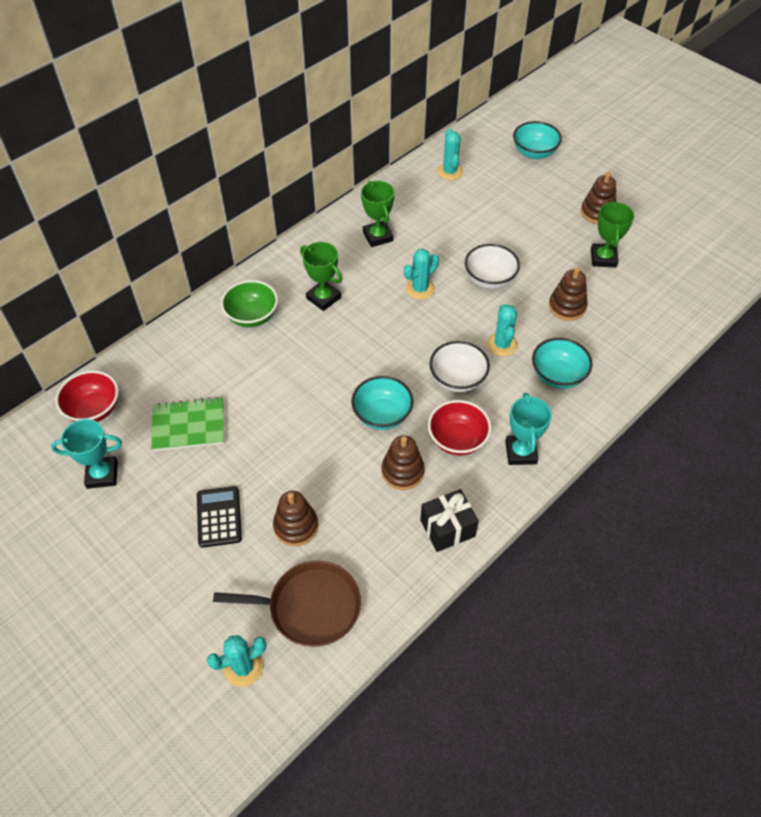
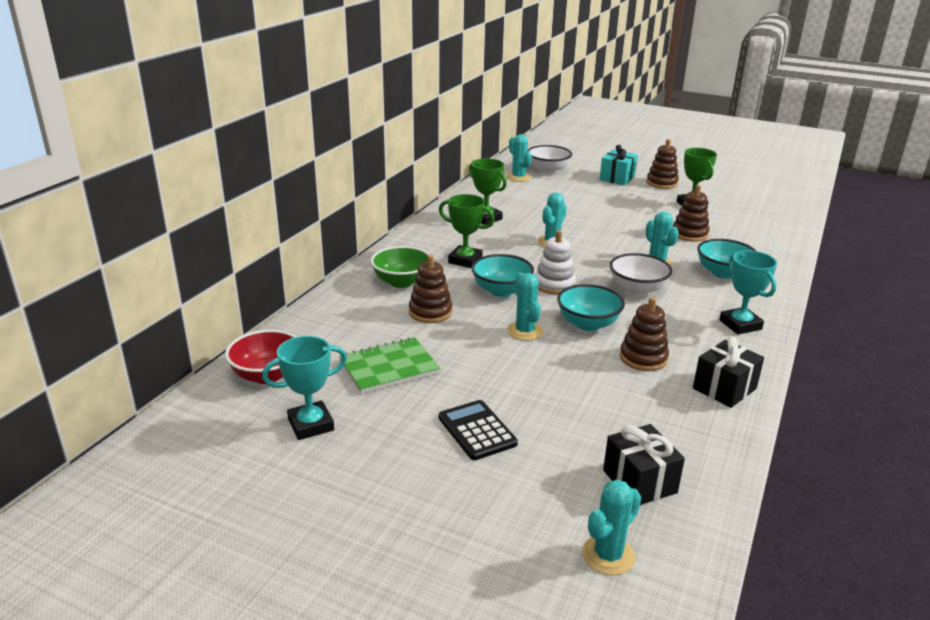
camera: 20 degrees left, 25 degrees down
brown pan [213,560,361,647] -> black gift [603,424,685,505]
brown stacking toy [273,491,318,546] -> brown stacking toy moved to [409,254,453,323]
red bowl [428,400,491,455] -> none
white bowl [465,244,520,289] -> white bowl moved to [527,145,572,174]
turquoise bowl [513,121,562,159] -> turquoise bowl moved to [471,254,534,297]
none -> turquoise cactus [507,273,543,341]
none -> white stacking toy [535,230,576,294]
none -> turquoise gift [600,145,638,186]

